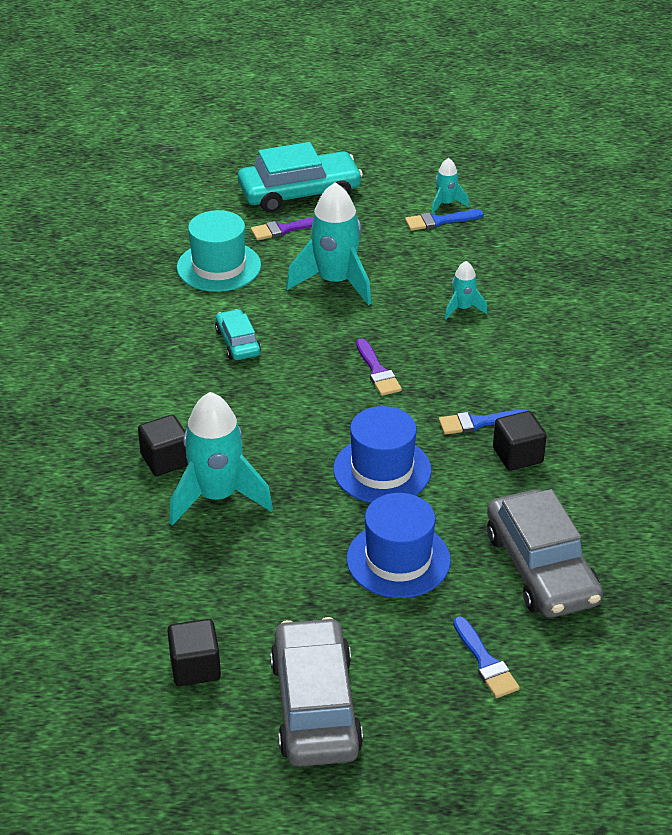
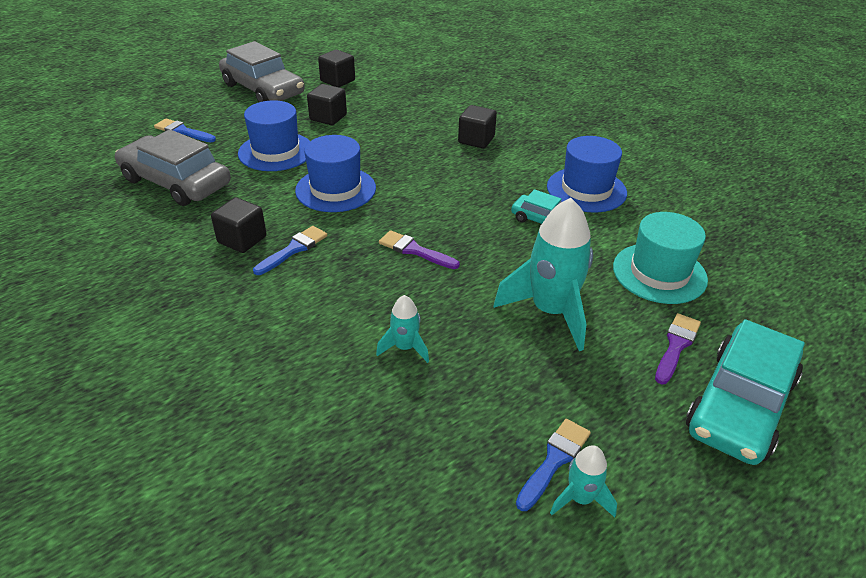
camera: 140 degrees right, 0 degrees up
turquoise rocket [169,392,273,526] -> none
none -> black cube [307,84,347,125]
none -> blue hat [547,136,627,213]

